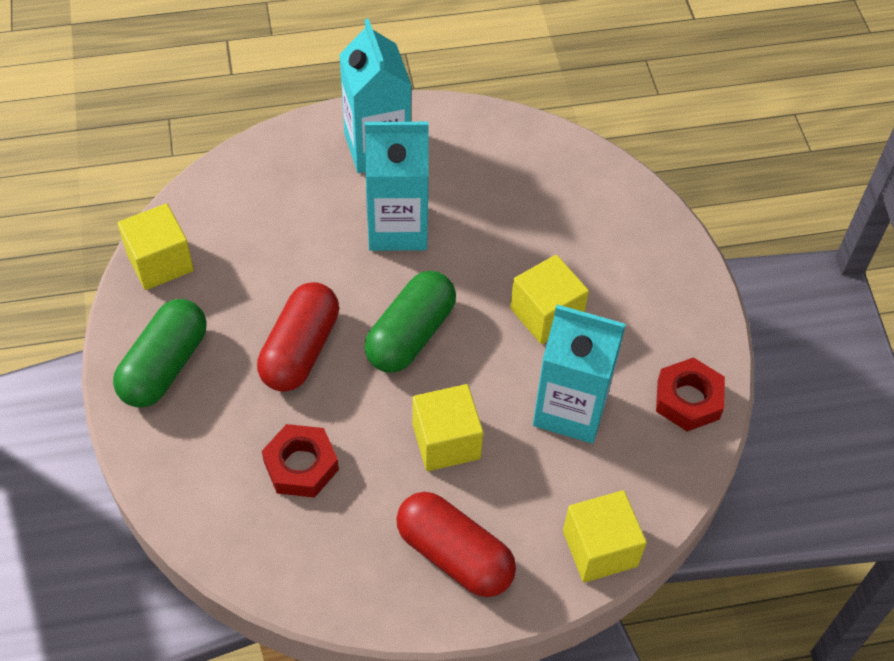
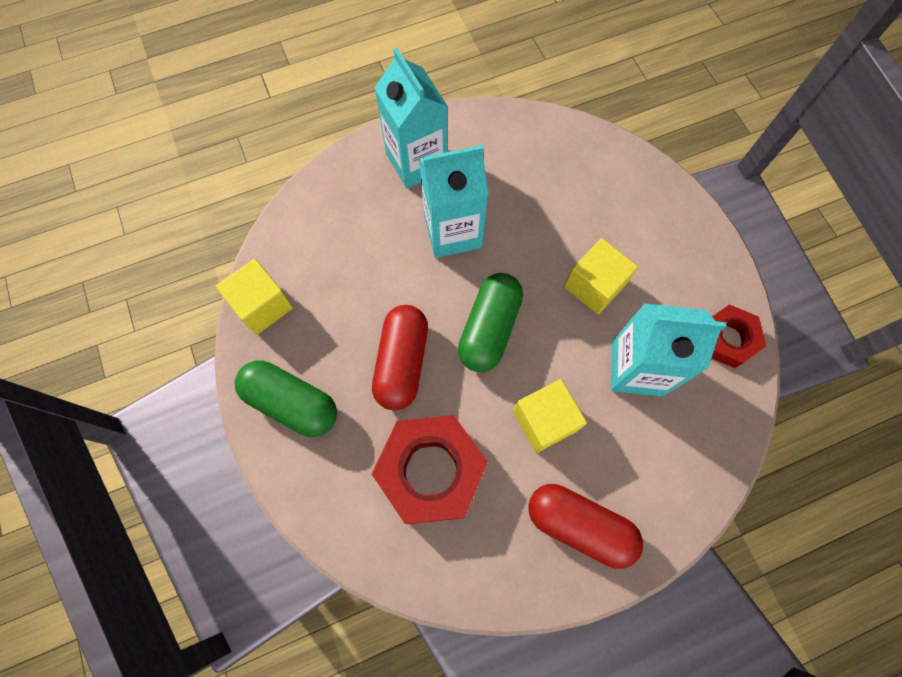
camera: 10 degrees left, 15 degrees up
green capsule [113,299,207,408] -> green capsule turned 75 degrees counterclockwise [235,360,337,437]
red nut [262,424,339,498] -> red nut [372,415,488,524], size x1.71
yellow cube [563,490,647,582] -> none

